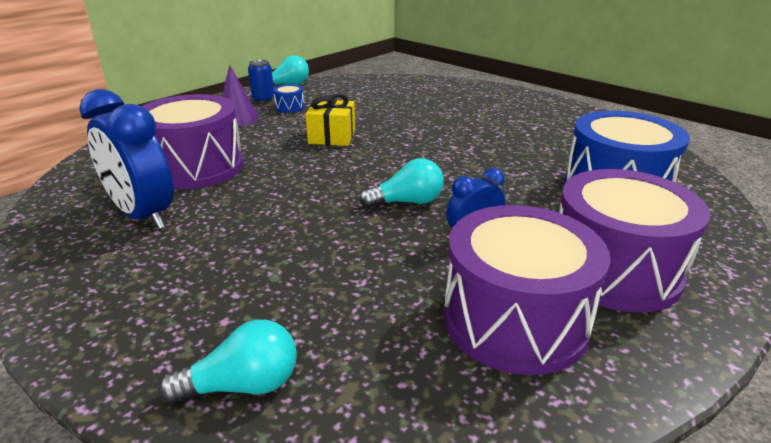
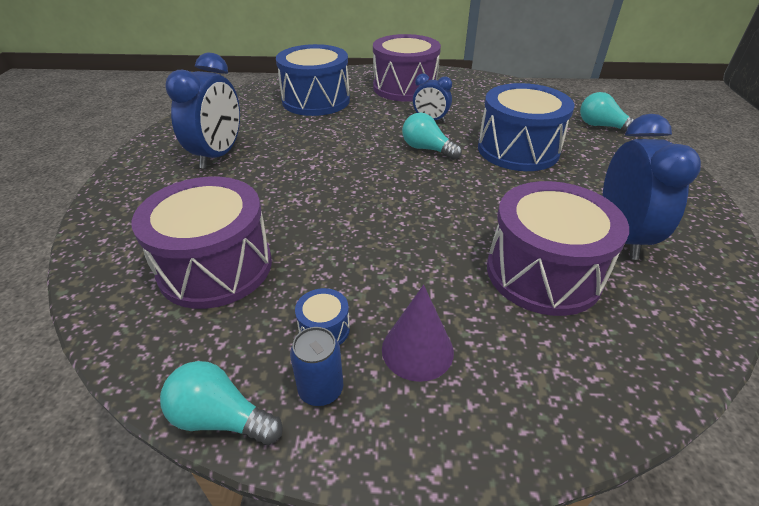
camera: 130 degrees left, 10 degrees up
yellow gift [305,93,355,146] -> none
purple drum [444,205,611,375] -> purple drum moved to [132,177,272,309]
none -> blue clock [166,52,240,169]
none -> blue drum [478,83,574,171]

